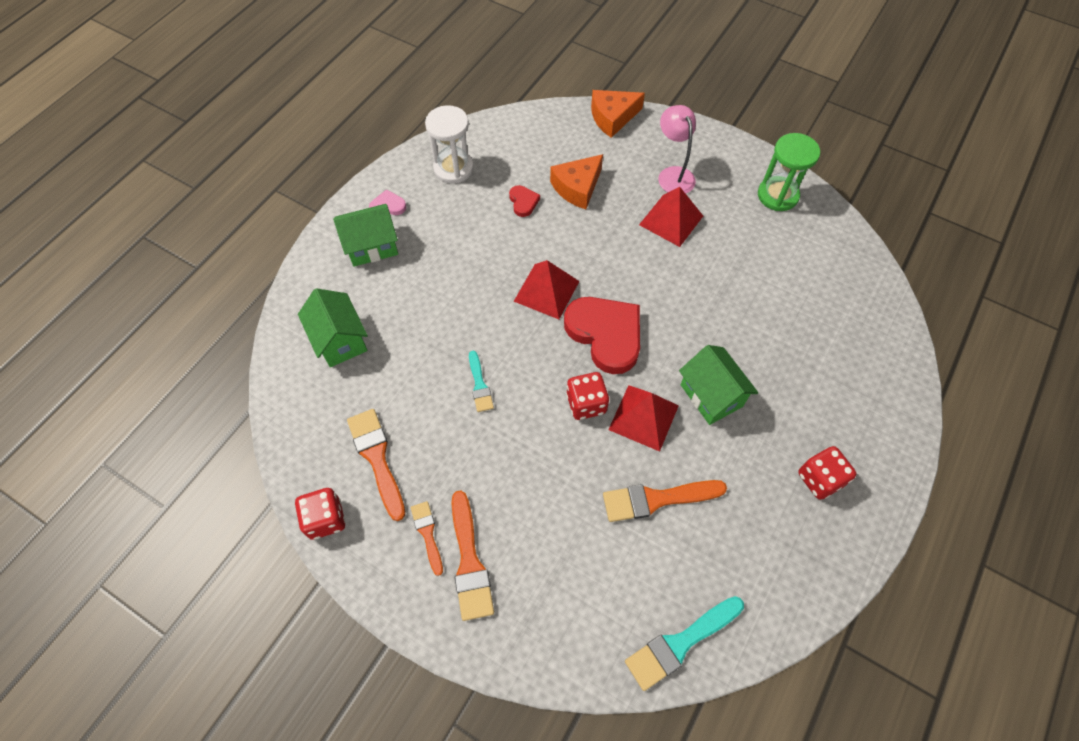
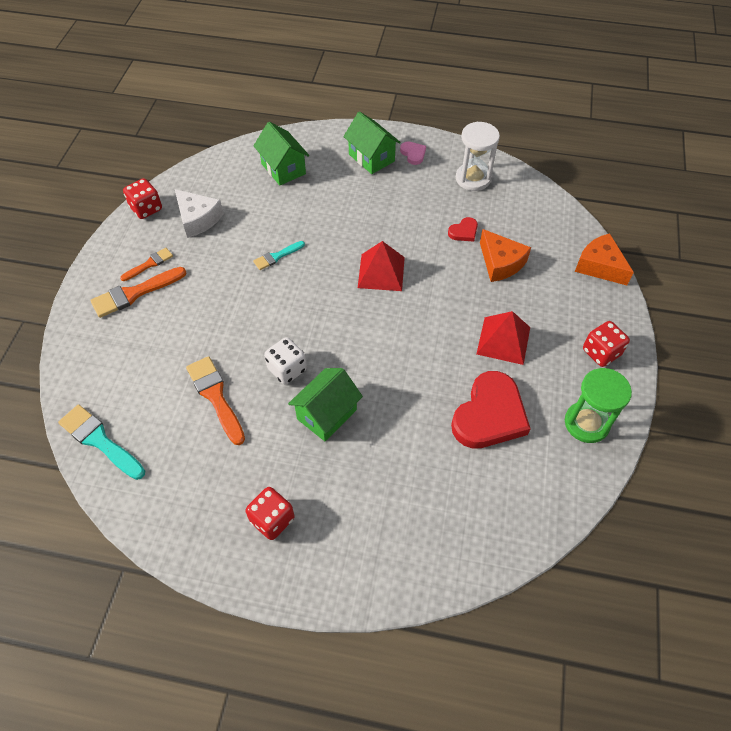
camera: 70 degrees right, 5 degrees down
green house [298,288,368,367] -> green house turned 75 degrees counterclockwise [254,122,309,186]
orange brush [347,409,405,521] -> white cheese [175,189,224,238]
orange cheese [550,154,603,209] -> orange cheese turned 150 degrees counterclockwise [480,229,531,282]
red heart [564,297,640,374] -> red heart moved to [451,371,531,449]
red dice [566,372,609,420] -> red dice moved to [583,321,630,367]
red pyramid [608,385,679,451] -> white dice [264,337,307,384]
pink lamp [658,105,696,194] -> none

